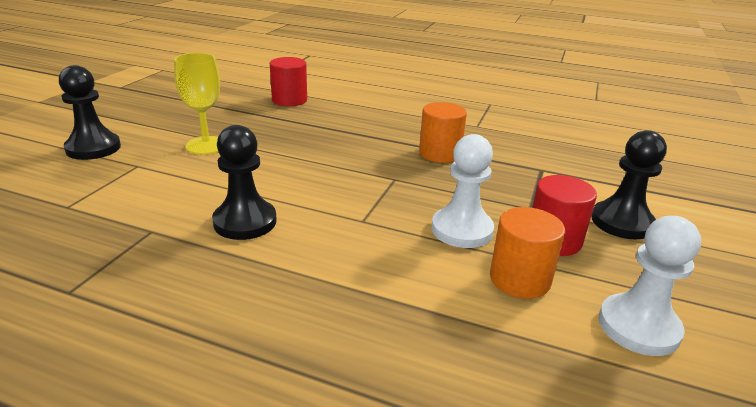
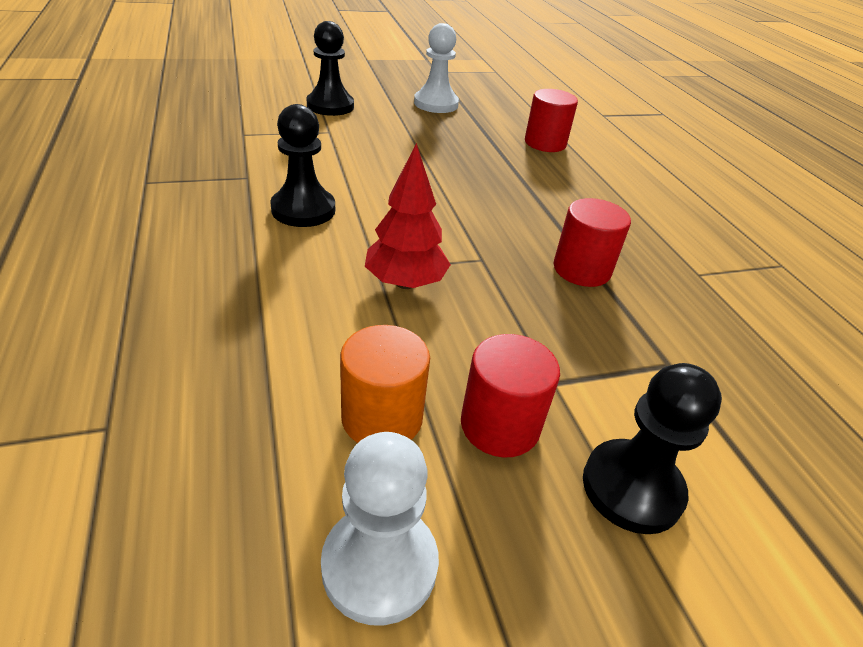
camera: 50 degrees right, 10 degrees up
yellow goblet [174,53,220,155] -> none
orange cylinder [419,102,467,163] -> red cylinder [554,198,631,287]
white pawn [431,134,494,248] -> white pawn moved to [414,23,459,113]
none -> red tree [365,143,451,289]

